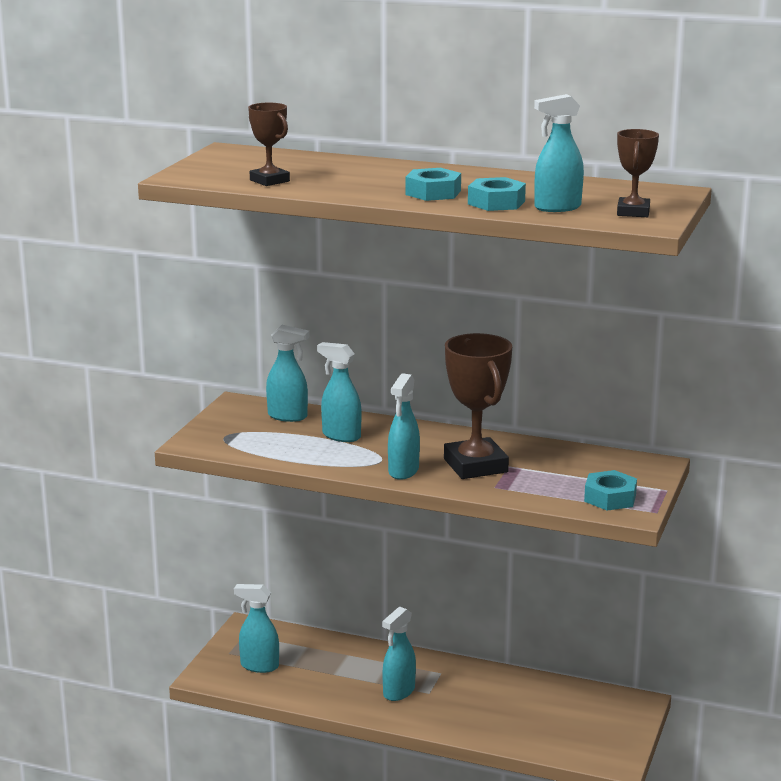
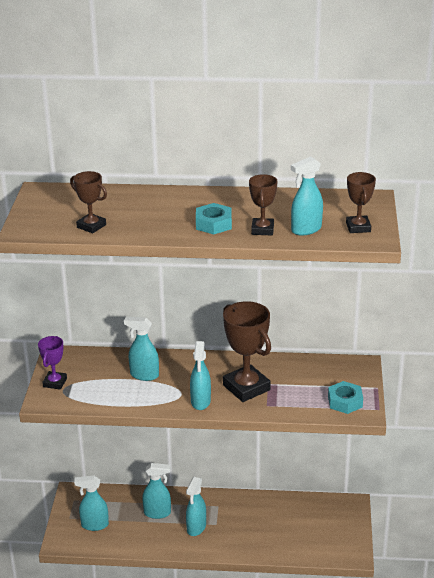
camera: 15 degrees left, 10 degrees up
turquoise spray bottle [266,325,310,422] -> turquoise spray bottle moved to [142,463,171,519]
turquoise nut [468,177,526,211] -> brown trophy [249,174,278,235]
none -> purple trophy [38,336,67,390]

